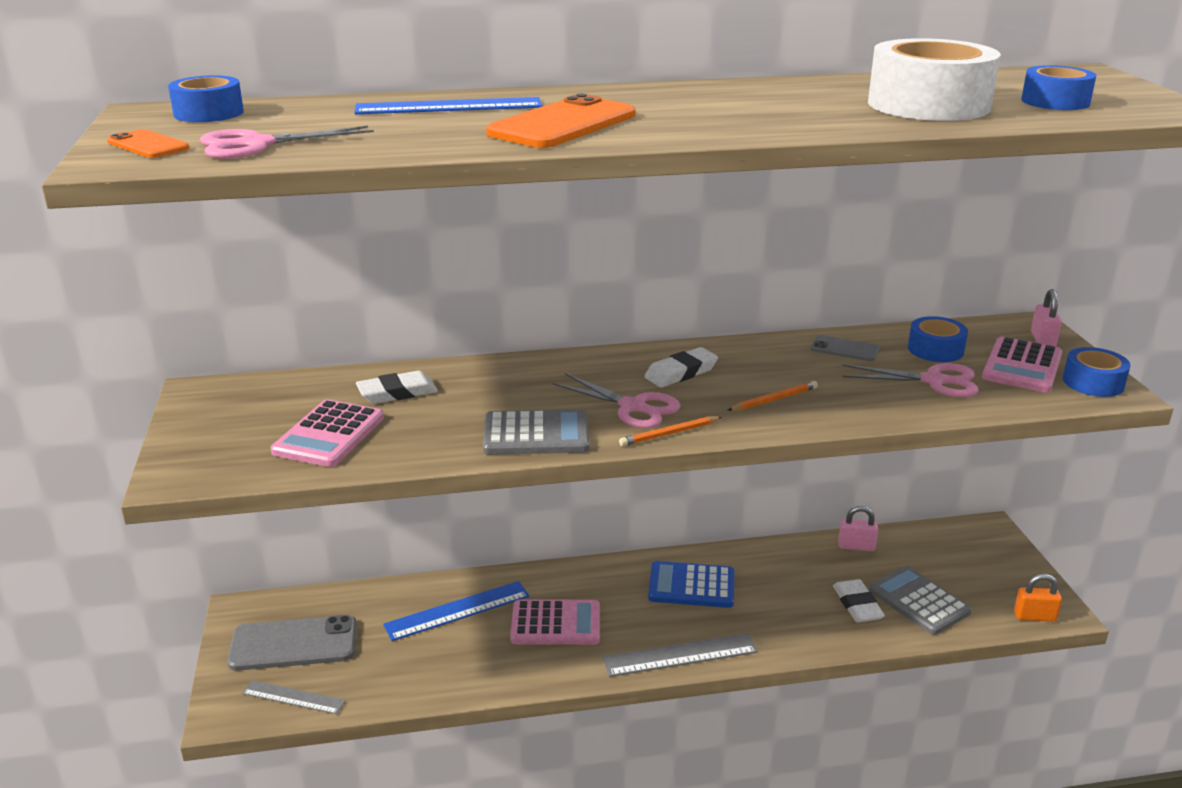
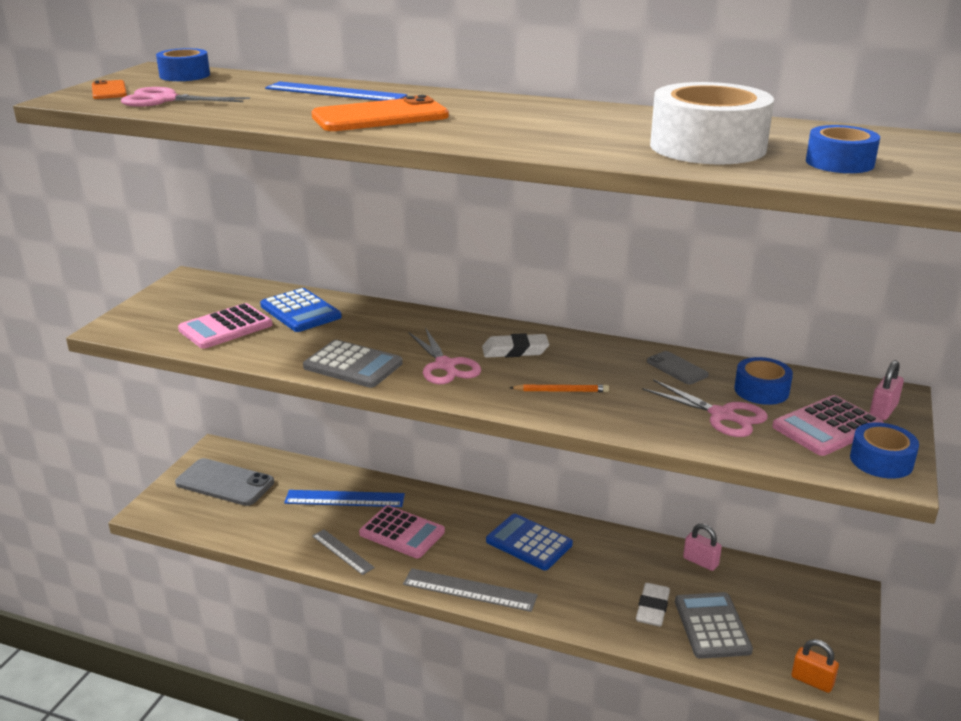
camera: 30 degrees right, 0 degrees up
grey ruler [242,680,346,714] -> grey ruler moved to [312,529,375,575]
white eraser [356,371,438,404] -> blue calculator [260,288,342,332]
orange pencil [619,416,722,446] -> none

